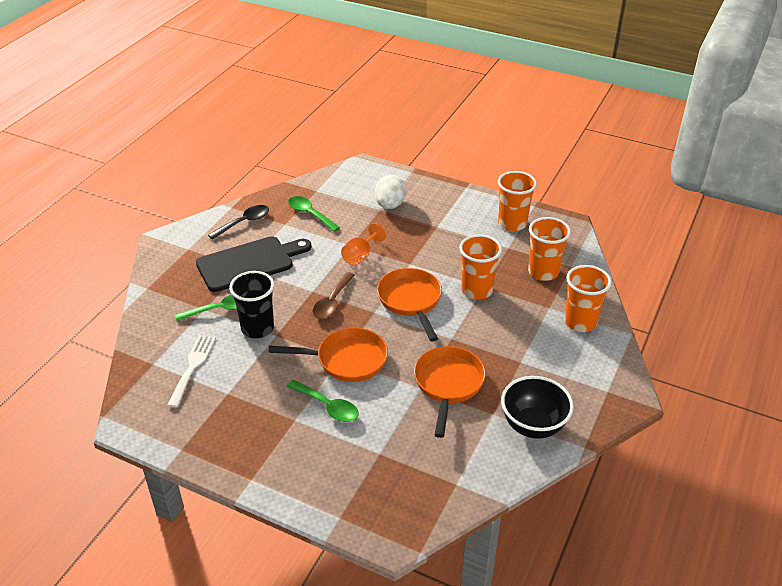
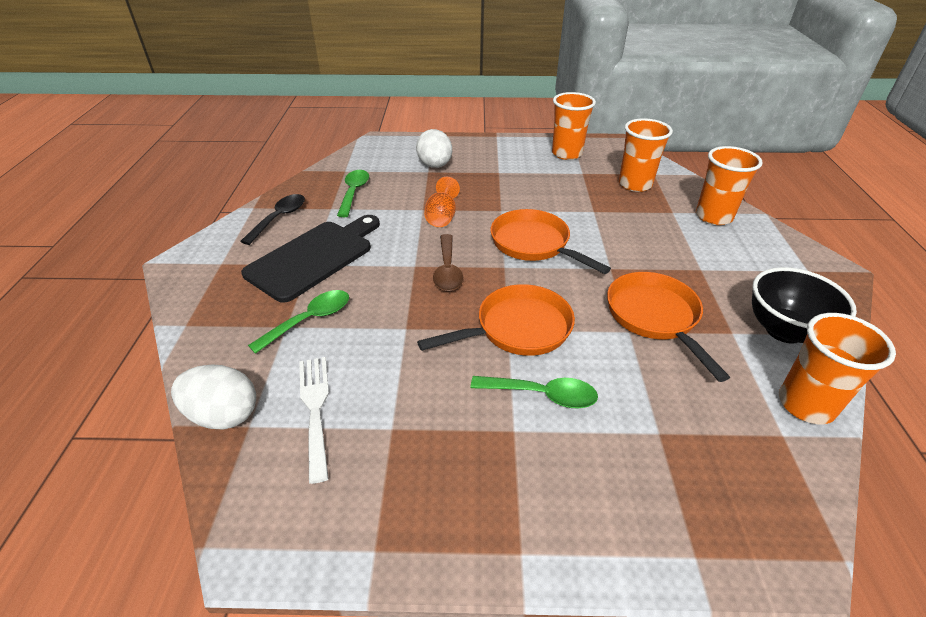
camera: 25 degrees left, 0 degrees up
black cup [229,271,274,338] -> none
green spoon [288,196,340,232] -> green spoon turned 75 degrees clockwise [337,170,369,217]
orange cup [459,235,502,300] -> orange cup moved to [779,313,896,424]
none -> white egg [171,364,256,429]

